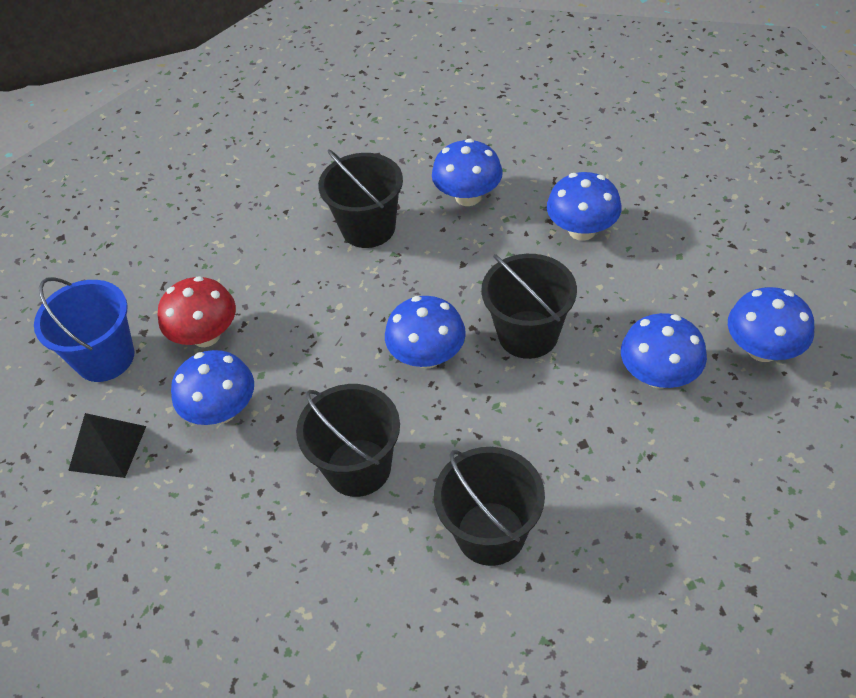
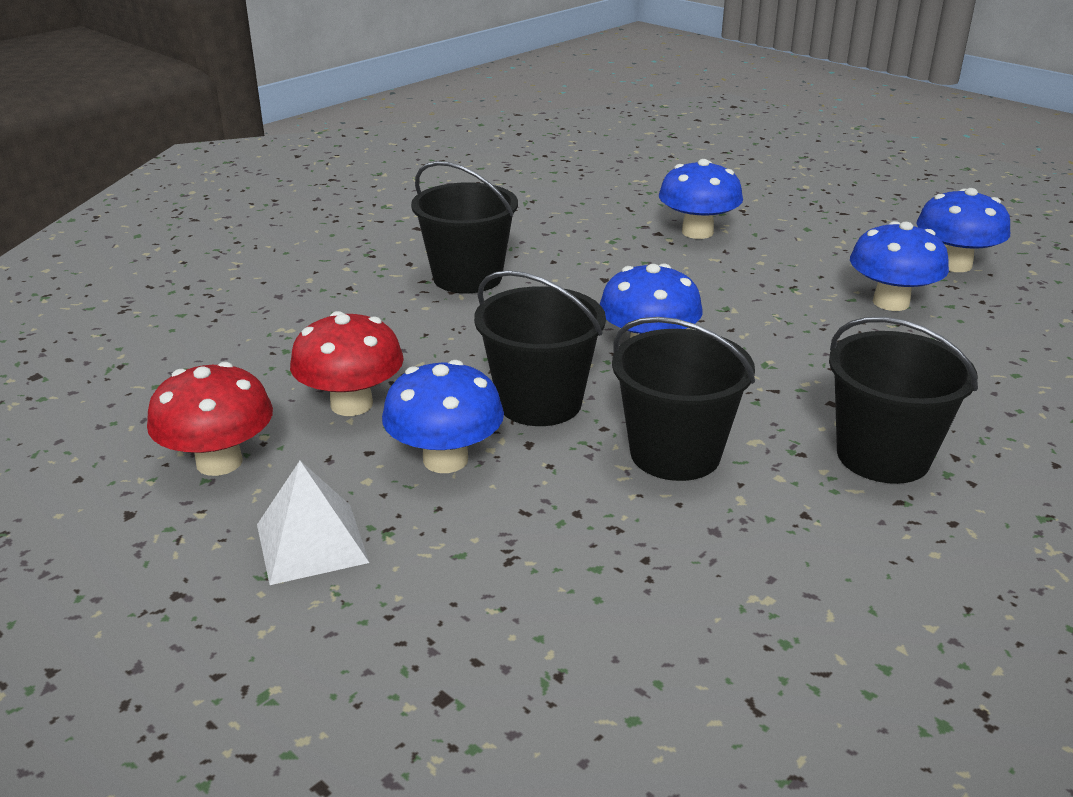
camera: 35 degrees left, 20 degrees down
blue bucket [34,277,134,382] -> red mushroom [147,362,273,476]
black pyramid [68,413,146,478] -> white pyramid [257,461,369,585]
blue mushroom [432,139,503,206] -> none
black bucket [481,254,577,359] -> black bucket moved to [474,270,606,426]

